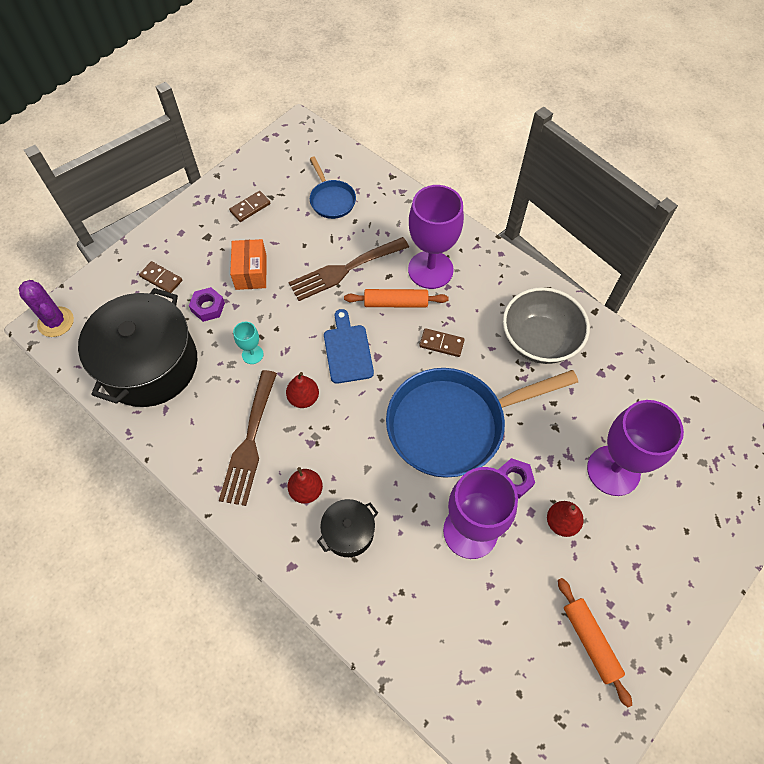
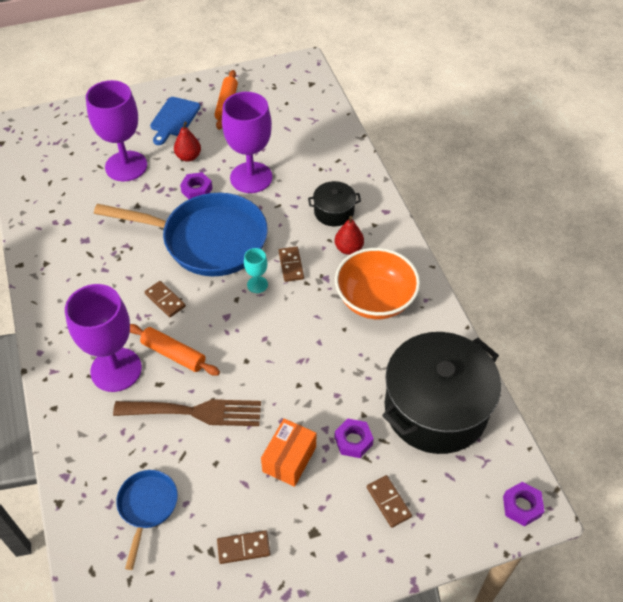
camera: 150 degrees left, 10 degrees down
purple cactus [19,280,74,337] -> purple nut [503,482,545,526]
brown fork [219,370,277,506] -> orange bowl [335,248,420,319]
turquoise goblet [233,322,264,364] -> turquoise goblet moved to [244,248,268,293]
red pear [286,372,319,408] -> none
blue cutting board [324,309,374,384] -> blue cutting board moved to [150,97,200,145]
grey bowl [503,287,590,364] -> none
none -> brown domino [278,246,304,282]

